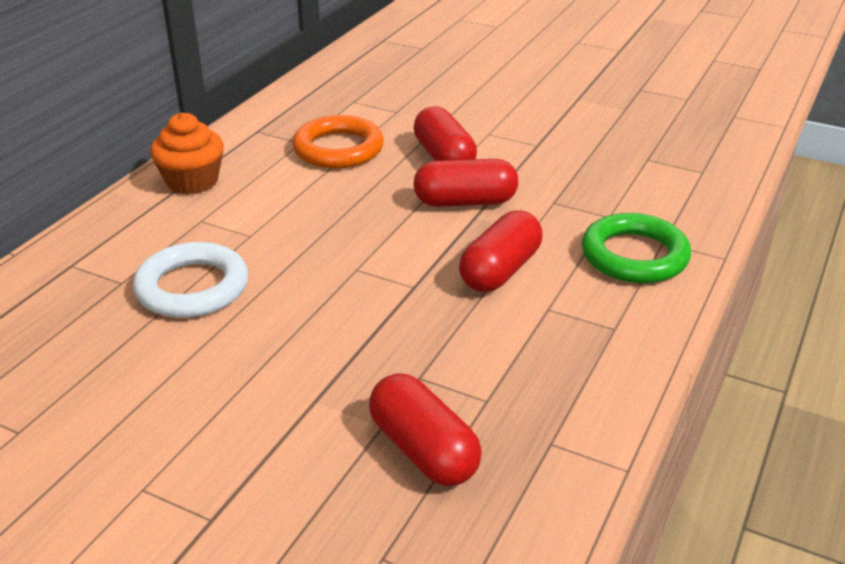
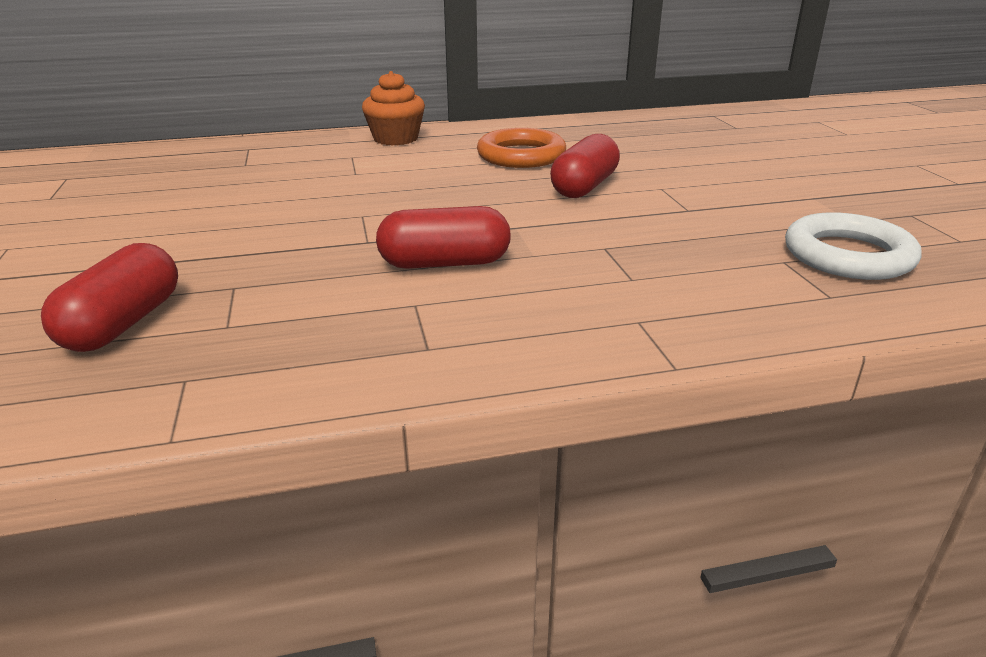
camera: 50 degrees right, 5 degrees down
white ring [133,242,248,318] -> white ring moved to [785,212,922,280]
red capsule [413,159,518,207] -> none
green ring [581,213,691,283] -> none

